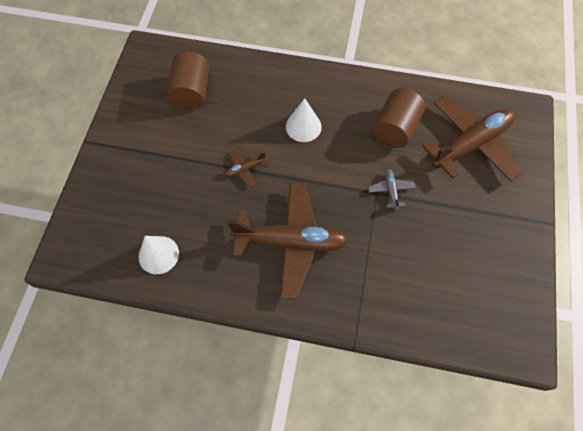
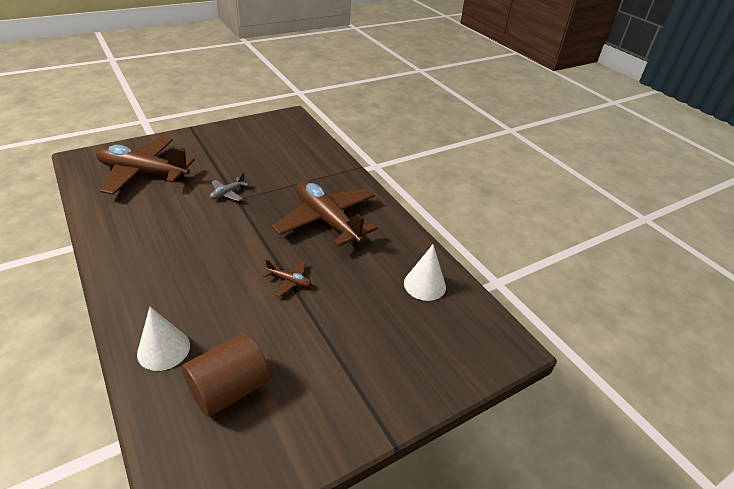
camera: 135 degrees left, 25 degrees down
white cone [286,98,322,142] -> white cone moved to [137,307,190,371]
brown cylinder [372,88,425,148] -> none

